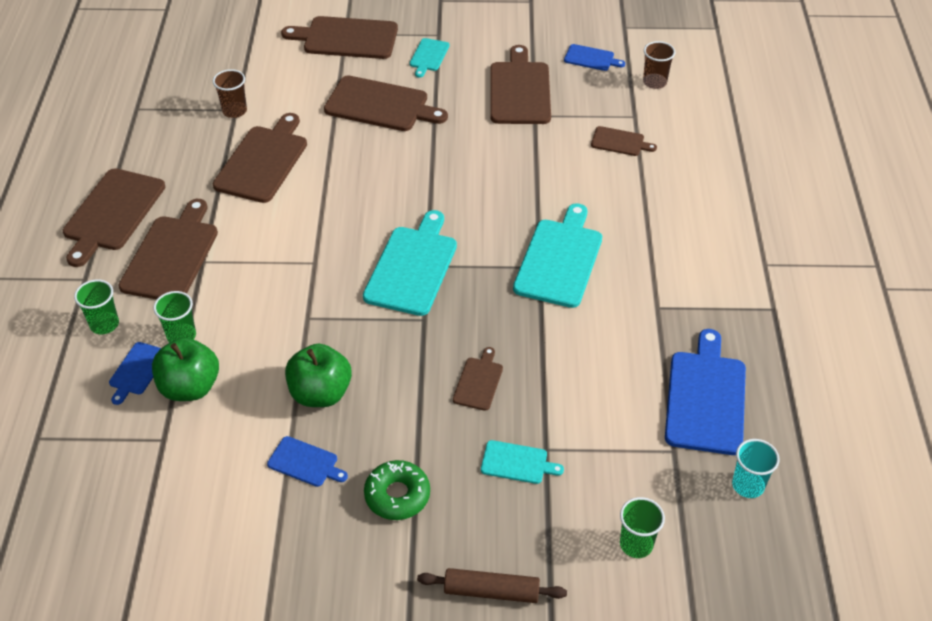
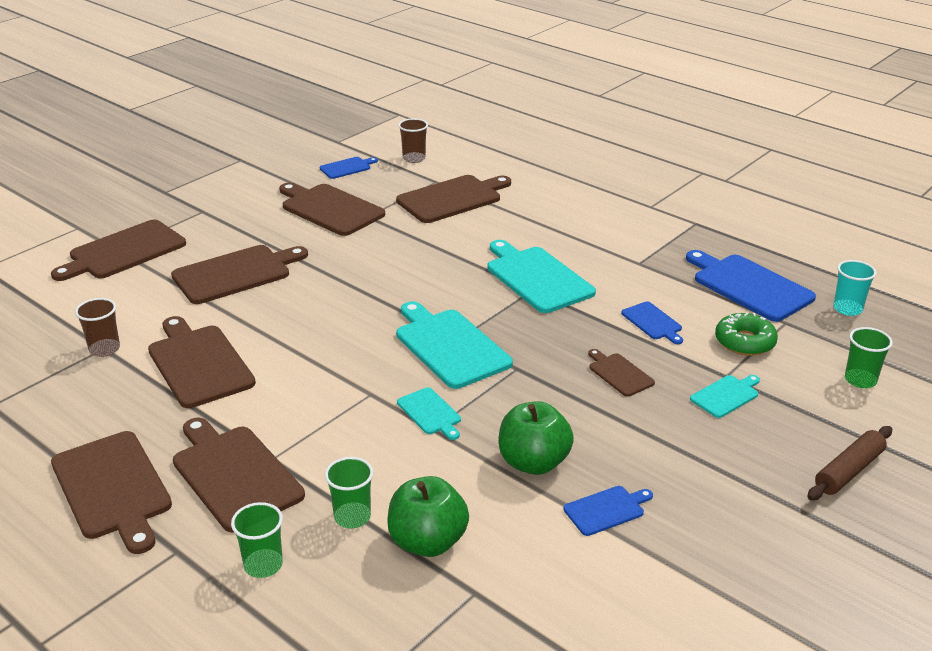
camera: 50 degrees left, 15 degrees down
blue cutting board [109,342,161,405] -> blue cutting board moved to [621,302,683,344]
green donut [364,460,430,520] -> green donut moved to [715,313,778,356]
turquoise cutting board [410,38,449,78] -> turquoise cutting board moved to [397,387,461,440]
brown cutting board [591,126,657,156] -> brown cutting board [396,175,511,223], size x1.95

